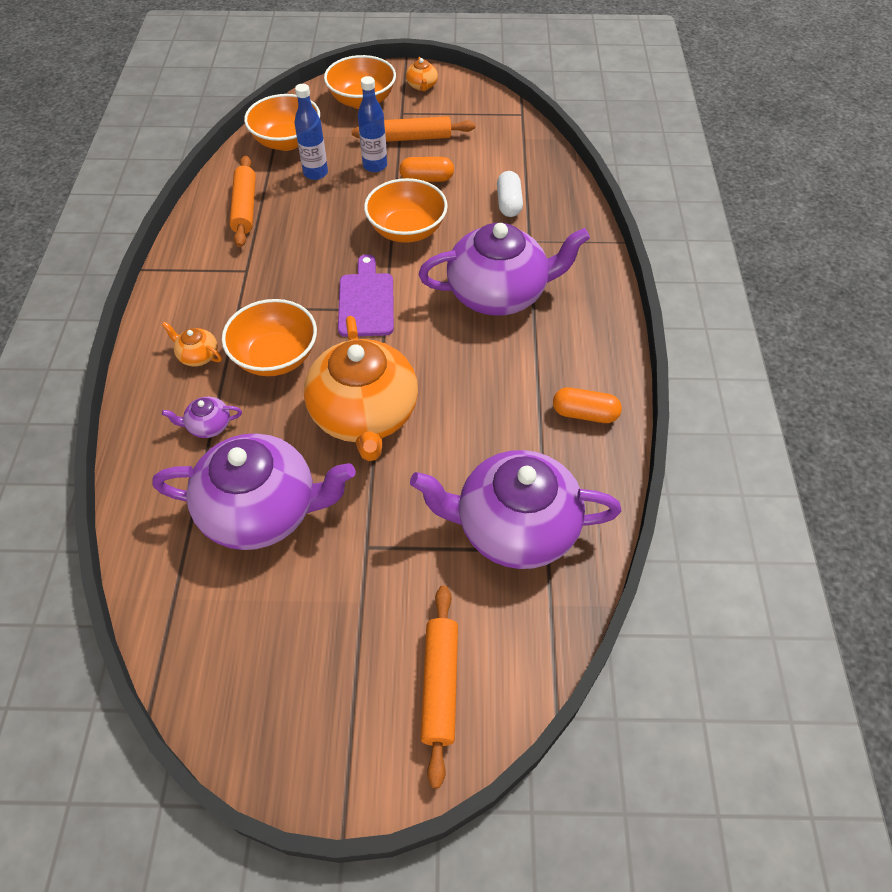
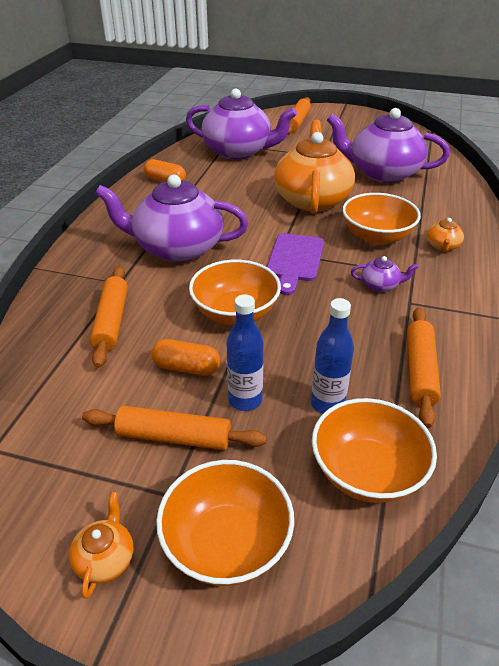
camera: 165 degrees left, 15 degrees down
orange teapot [162,322,222,367] -> orange teapot turned 60 degrees clockwise [427,217,464,252]
purple teapot [162,397,242,438] -> purple teapot moved to [351,256,418,292]
white capsule [497,171,523,217] -> orange rolling pin [90,266,128,368]

